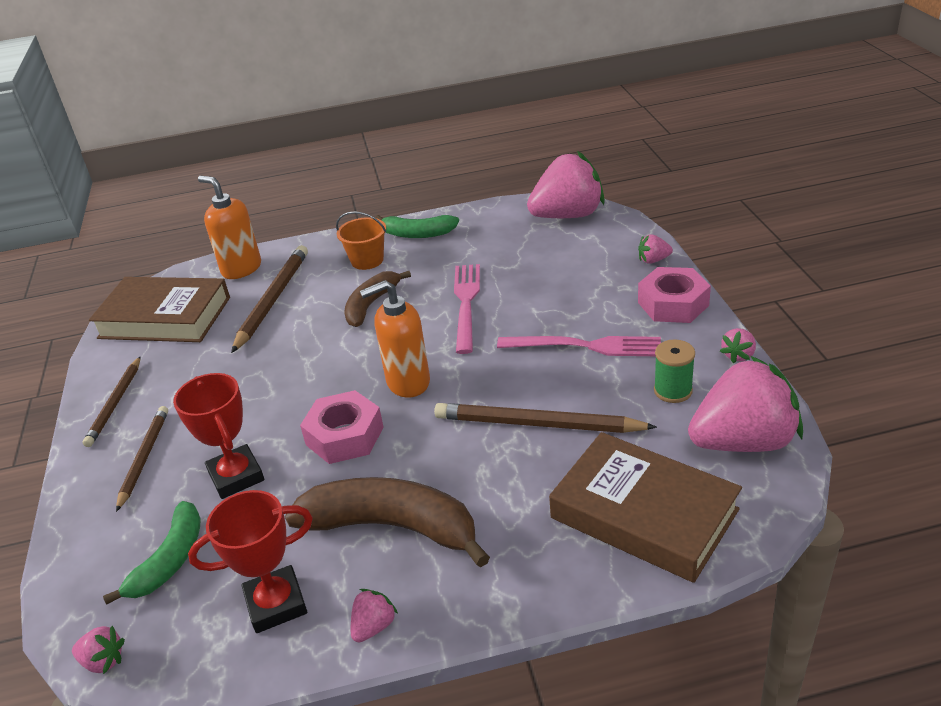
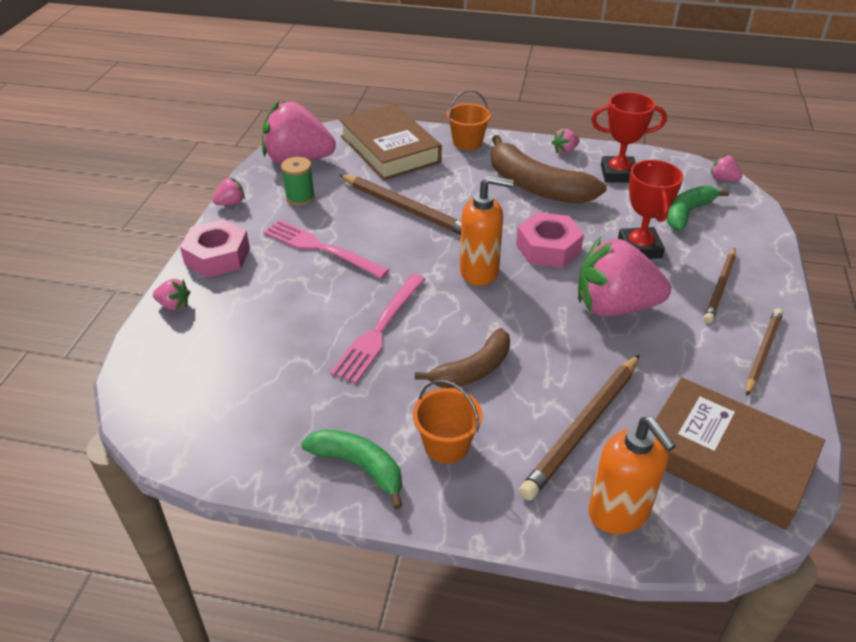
camera: 160 degrees left, 5 degrees up
pink strawberry [527,151,605,218] -> pink strawberry moved to [578,237,671,316]
none -> orange bucket [446,90,491,150]

